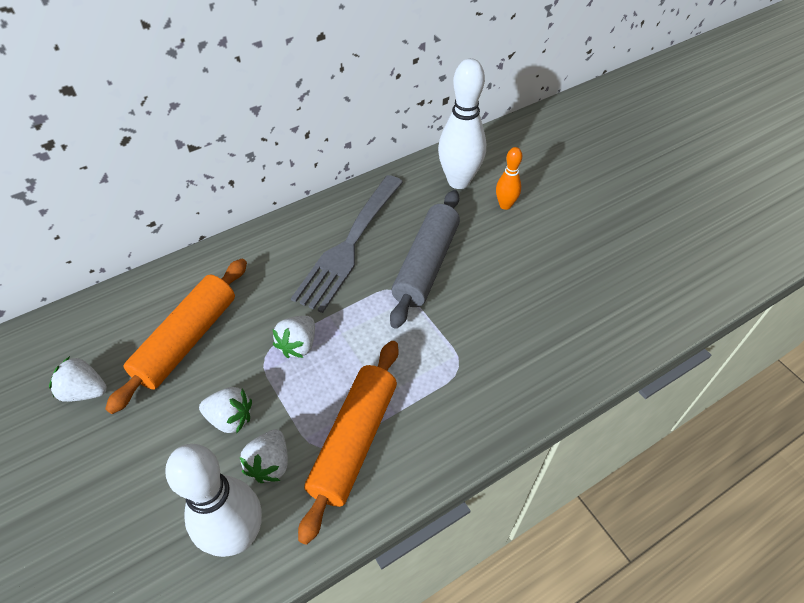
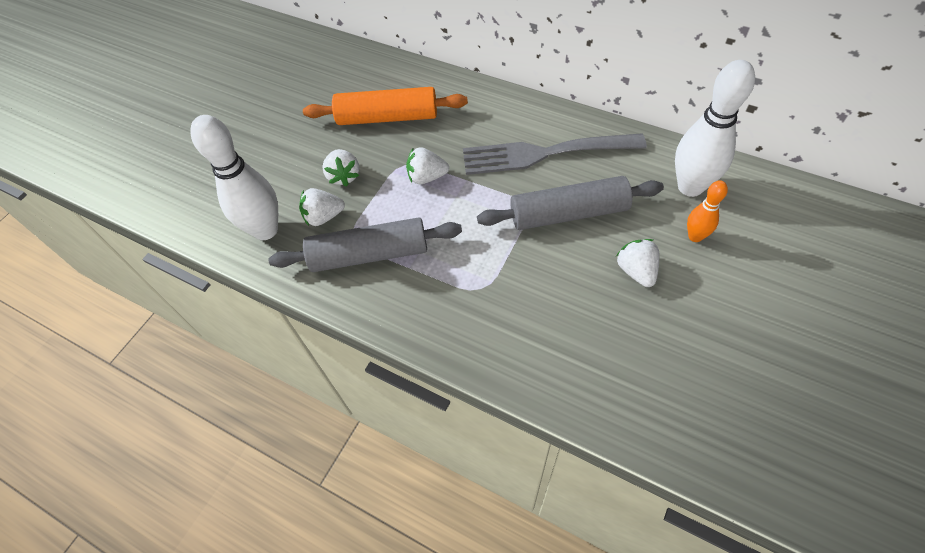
camera: 65 degrees right, 5 degrees up
white strawberry [49,356,107,402] -> white strawberry moved to [616,239,659,287]
orange rolling pin [298,341,399,545] -> grey rolling pin [268,217,462,272]

